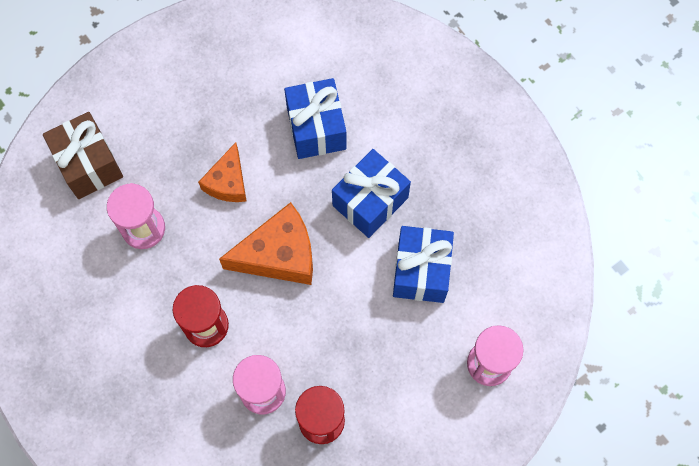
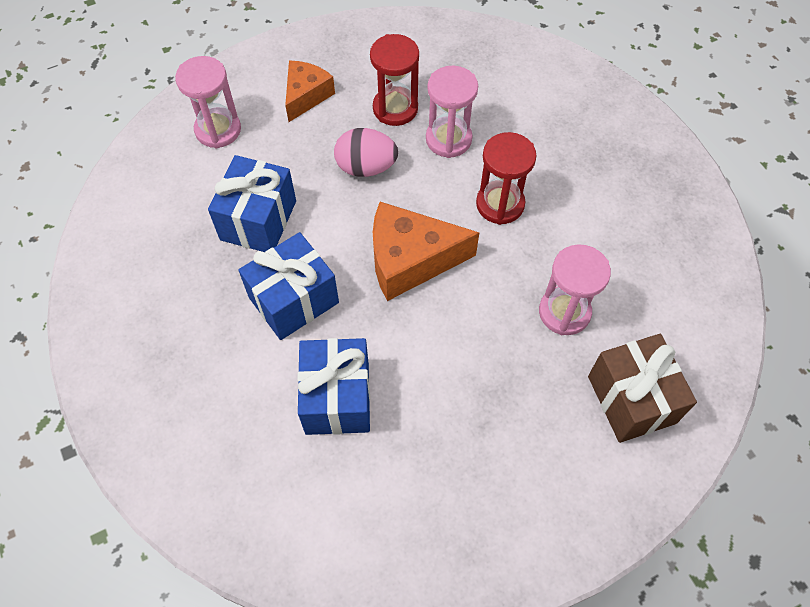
camera: 170 degrees left, 10 degrees down
orange cheese [198,142,246,202] -> orange cheese moved to [285,61,335,122]
none -> pink egg [334,128,398,177]

